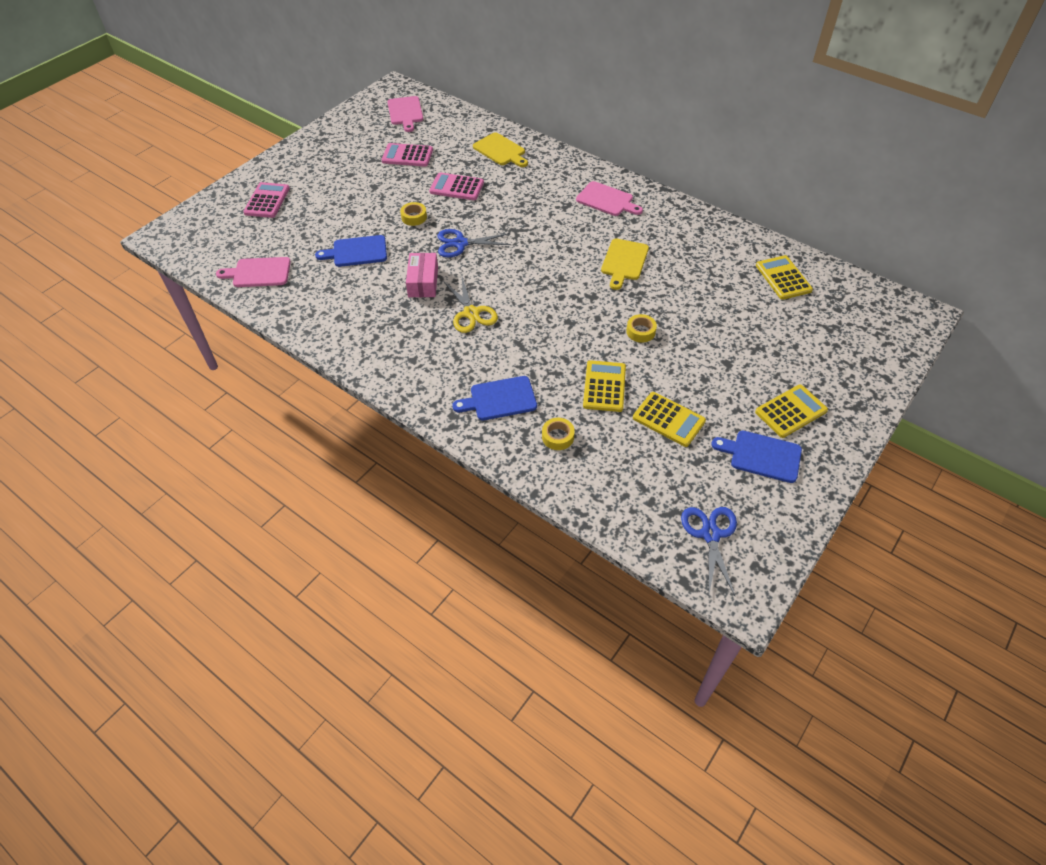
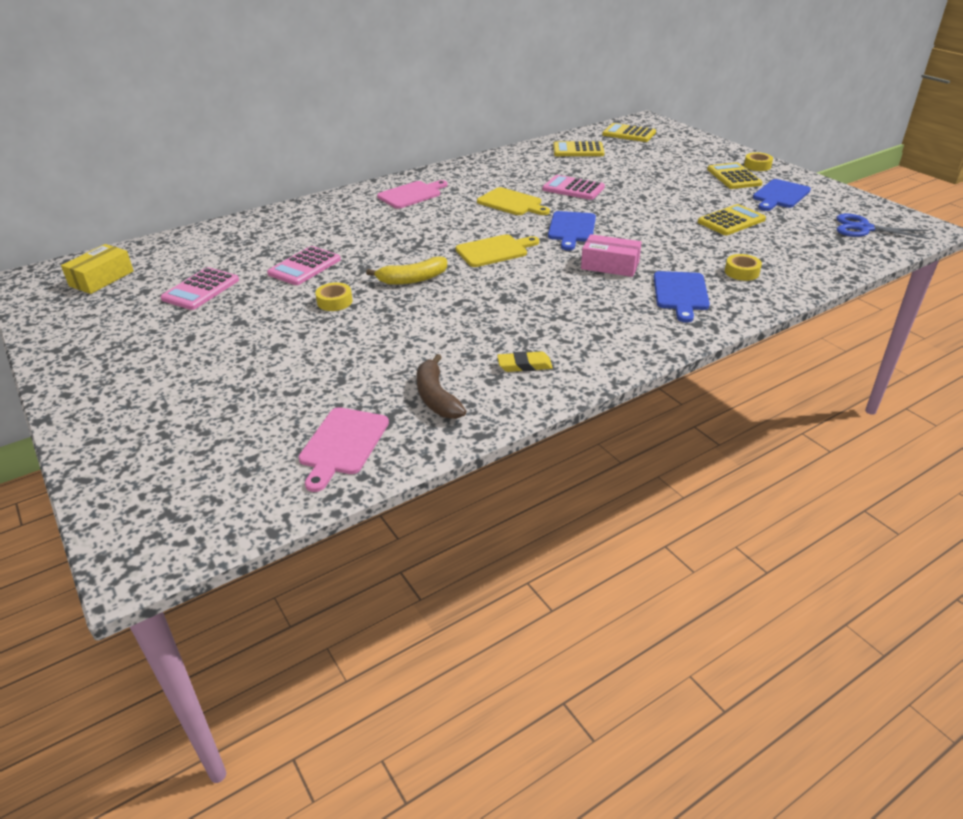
camera: 70 degrees left, 15 degrees down
pink calculator [243,182,290,218] -> pink calculator moved to [542,175,605,200]
blue cutting board [315,235,387,267] -> blue cutting board moved to [548,211,596,250]
pink cutting board [387,96,423,132] -> yellow box [61,244,134,294]
pink box [406,253,438,297] -> pink box moved to [581,234,642,277]
blue scissors [437,229,512,257] -> yellow banana [366,257,447,285]
yellow scissors [443,277,498,333] -> none
yellow cutting board [473,132,528,167] -> yellow cutting board moved to [456,234,539,267]
yellow calculator [583,360,626,412] -> yellow calculator moved to [602,123,656,142]
yellow tape [626,314,657,343] -> yellow tape moved to [744,152,773,171]
none -> brown banana [416,354,466,419]
none -> yellow eraser [497,351,553,372]

